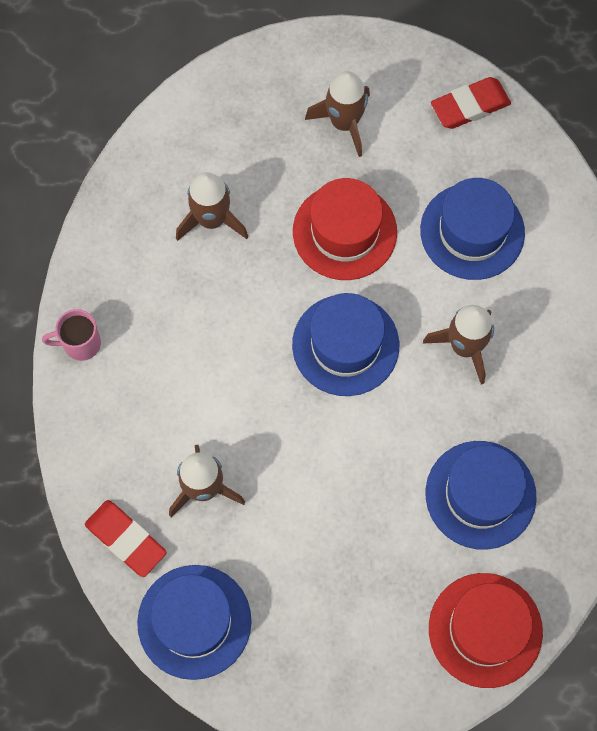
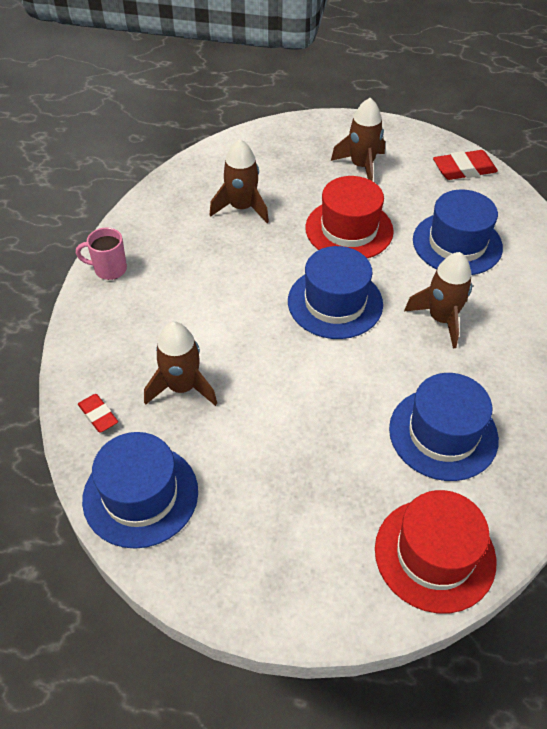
camera: 10 degrees right, 20 degrees down
red eraser [85,500,167,577] -> red eraser [78,394,118,432], size x0.61

